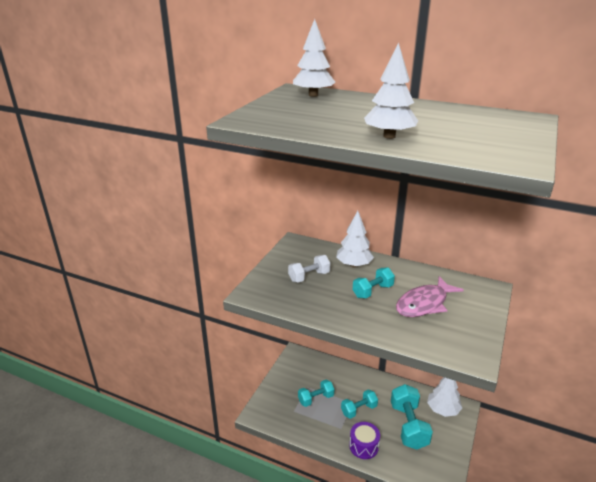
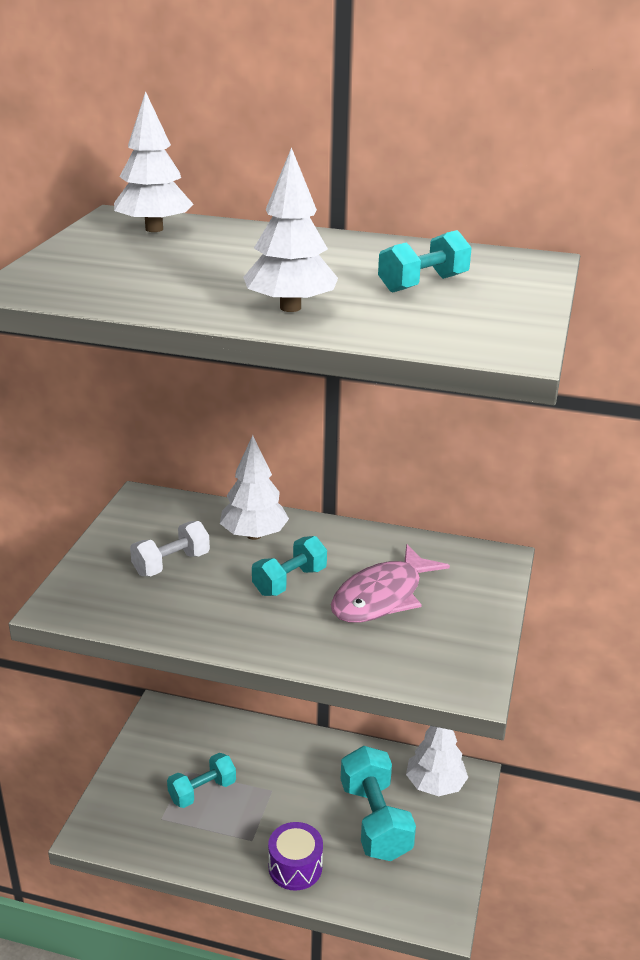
camera: 10 degrees left, 0 degrees up
turquoise dumbbell [341,389,378,419] -> turquoise dumbbell moved to [378,230,472,293]

